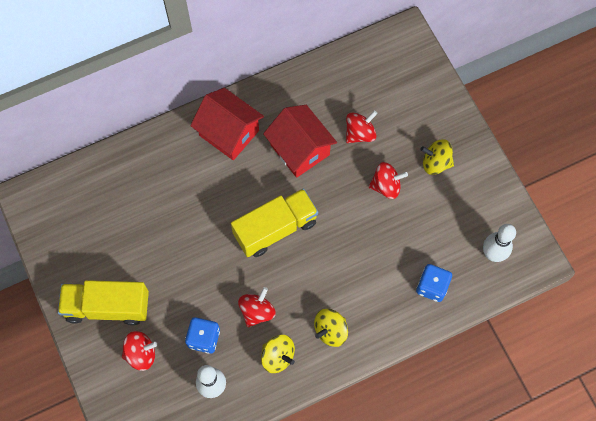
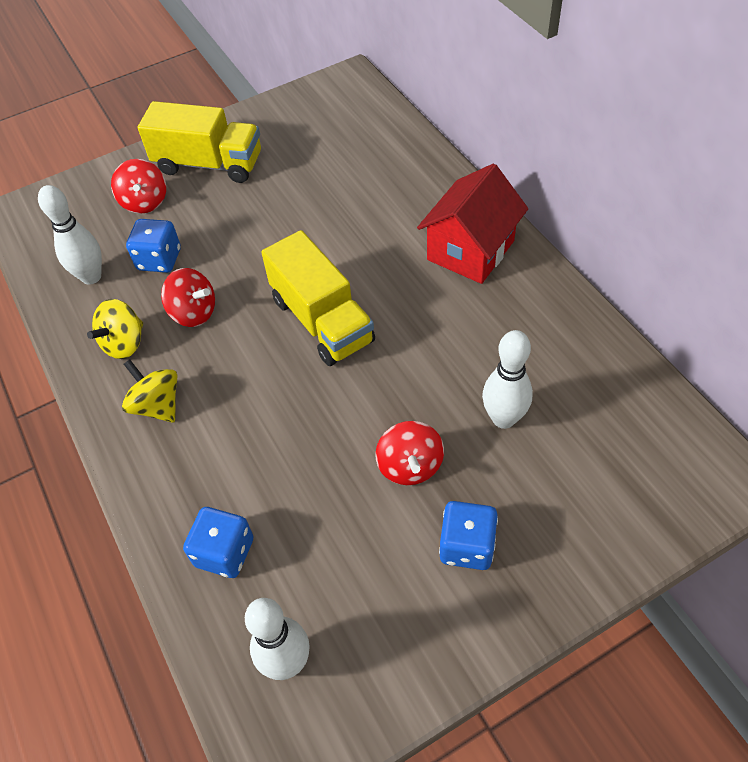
camera: 90 degrees right, 15 degrees down
yellow truck [58,280,149,325] -> yellow truck turned 105 degrees clockwise [138,101,261,183]
red house [263,105,337,178] -> none
red spinning top [346,110,378,143] -> white bowling pin [482,330,533,429]
yellow spinning top [420,139,454,175] -> blue dice [439,501,498,570]

